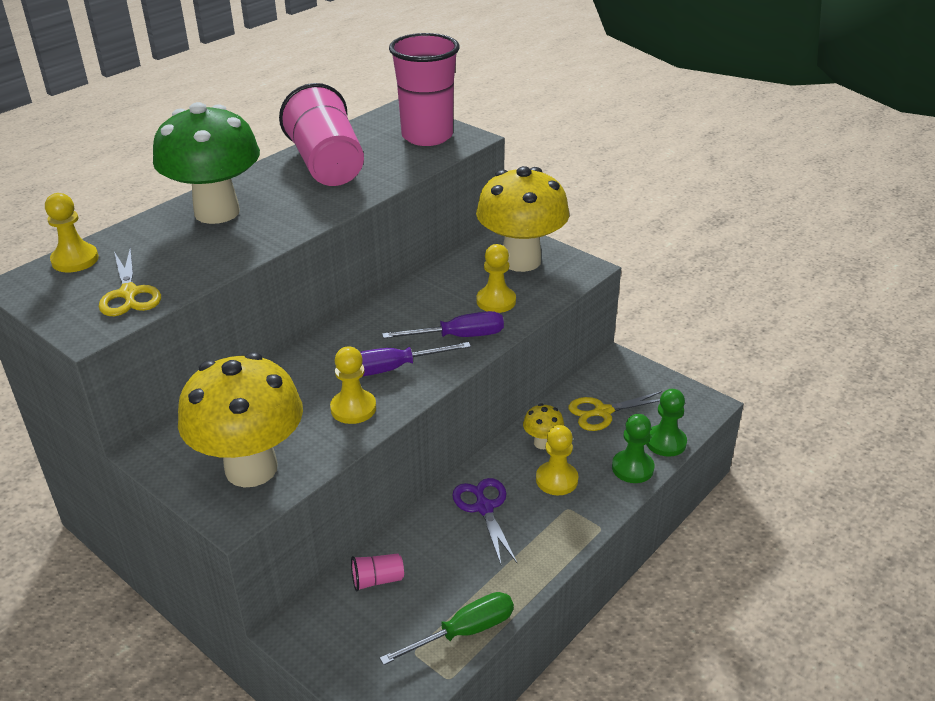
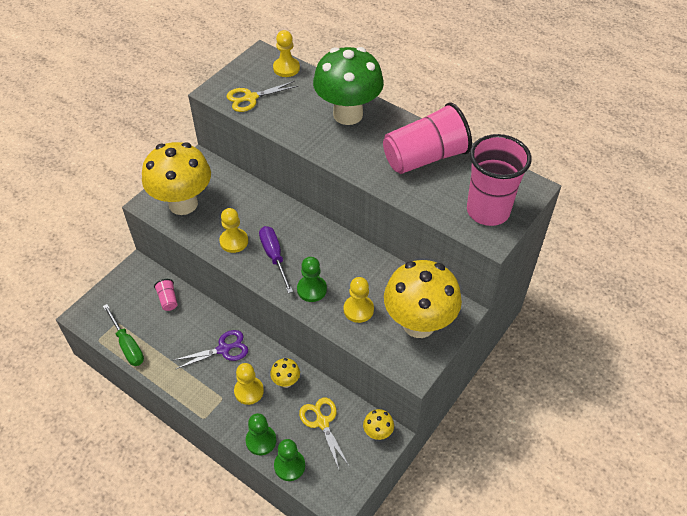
camera: 85 degrees right, 15 degrees up
purple screwdriver [382,311,504,339] -> green pawn [297,257,327,302]
none -> yellow mushroom [363,409,394,440]

